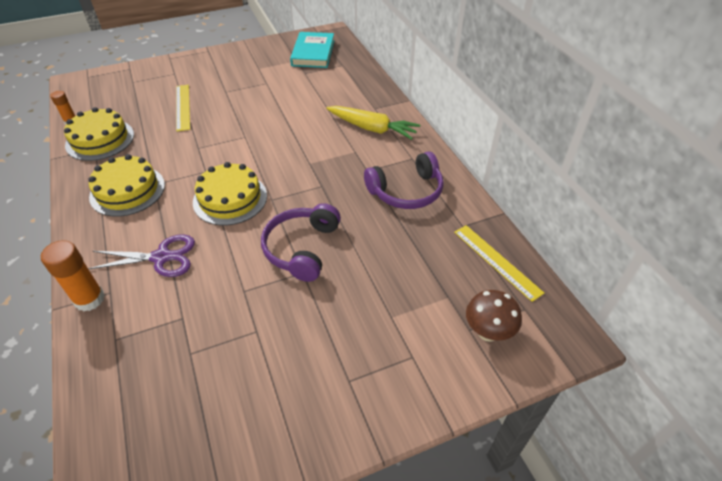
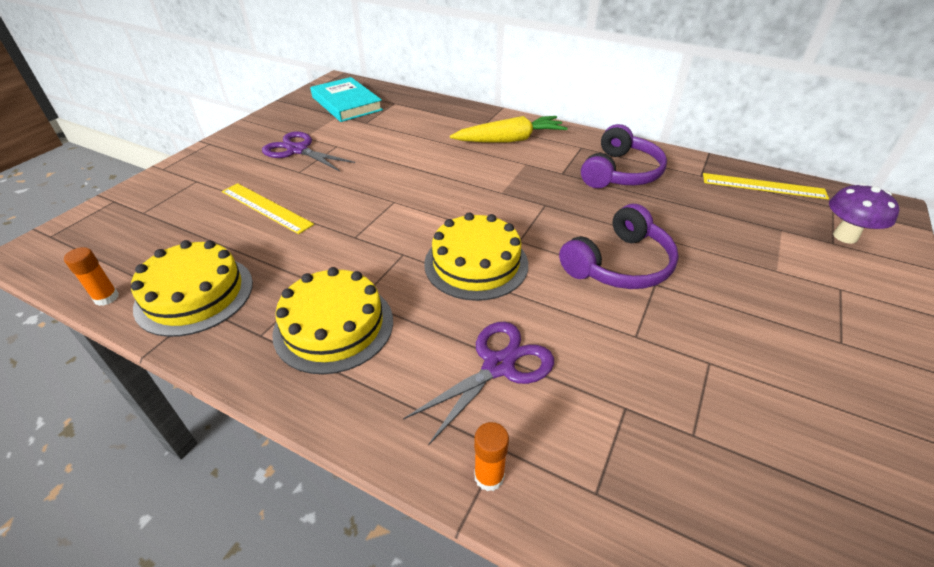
camera: 40 degrees left, 5 degrees down
orange glue stick [41,240,105,311] -> orange glue stick [474,422,509,491], size x0.60
purple headphones [261,203,341,282] -> purple headphones turned 105 degrees counterclockwise [559,204,679,289]
brown mushroom [466,290,522,342] -> purple mushroom [829,183,899,244]
none -> purple scissors [262,131,355,171]

